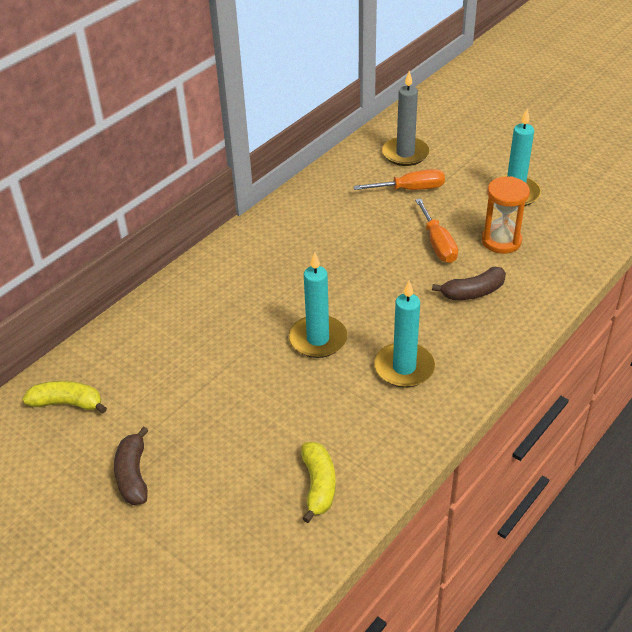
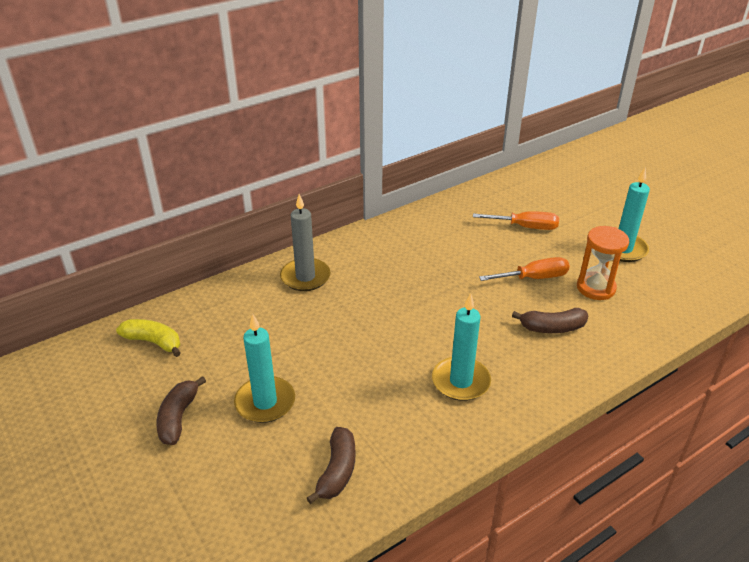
camera: 15 degrees right, 5 degrees down
turquoise candle [289,252,347,358] -> turquoise candle moved to [234,314,295,423]
yellow banana [301,442,336,523] -> brown banana [307,427,355,504]
grey candle [382,71,430,166] -> grey candle moved to [280,194,331,291]
orange screwdriver [415,199,458,263] -> orange screwdriver turned 105 degrees counterclockwise [479,257,570,281]

